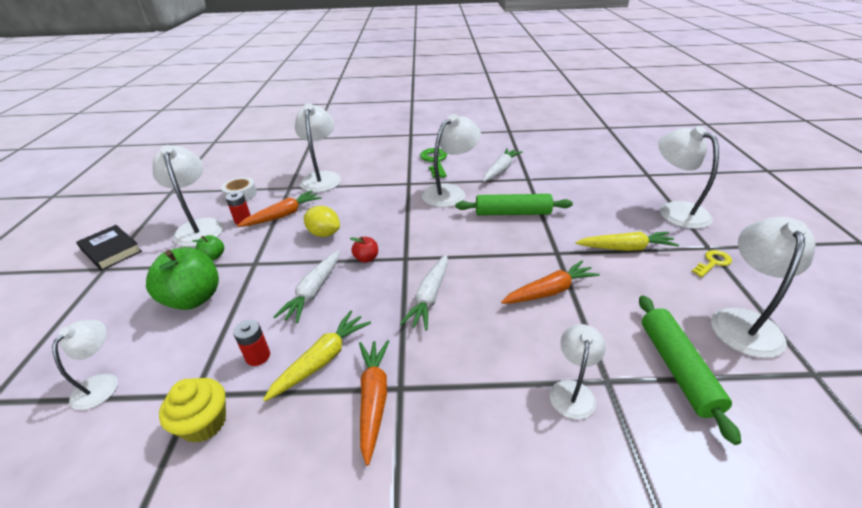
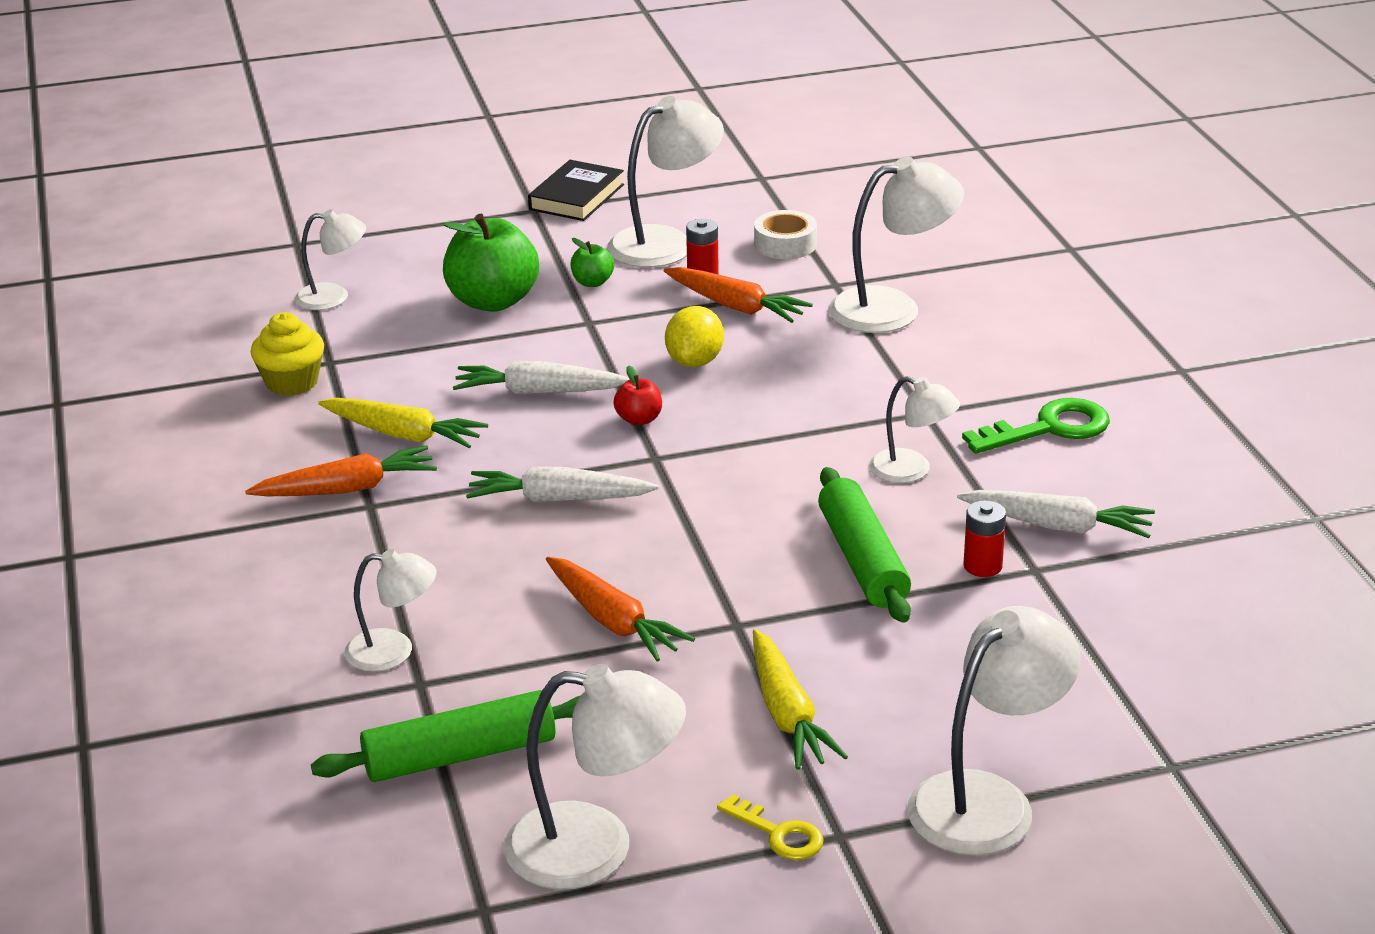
camera: 75 degrees right, 5 degrees down
red battery [233,320,270,366] -> red battery moved to [964,500,1006,577]
white lamp [422,114,481,208] -> white lamp [869,376,960,483], size x0.60

